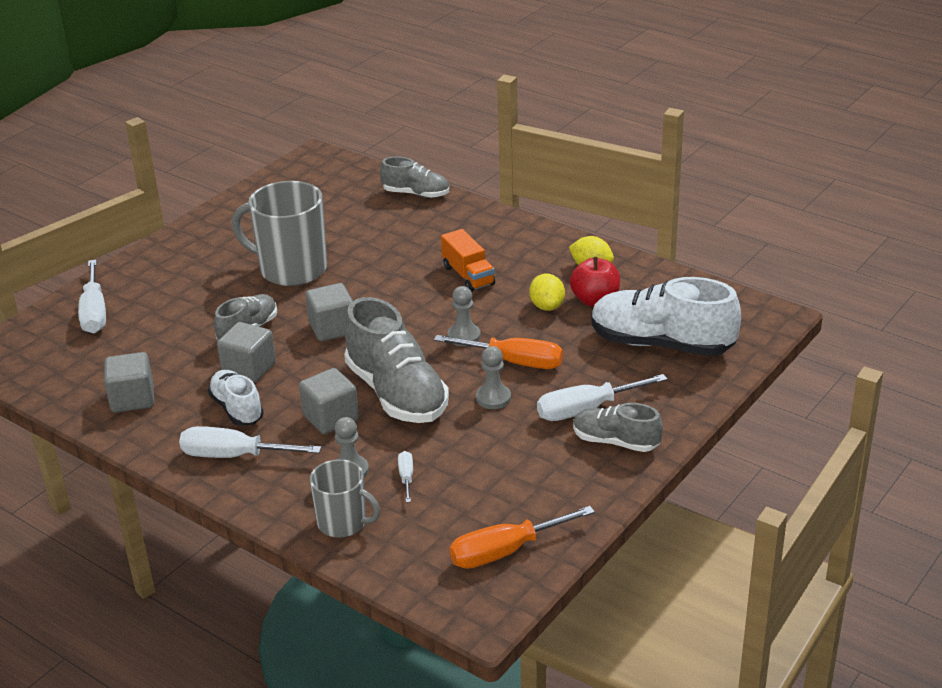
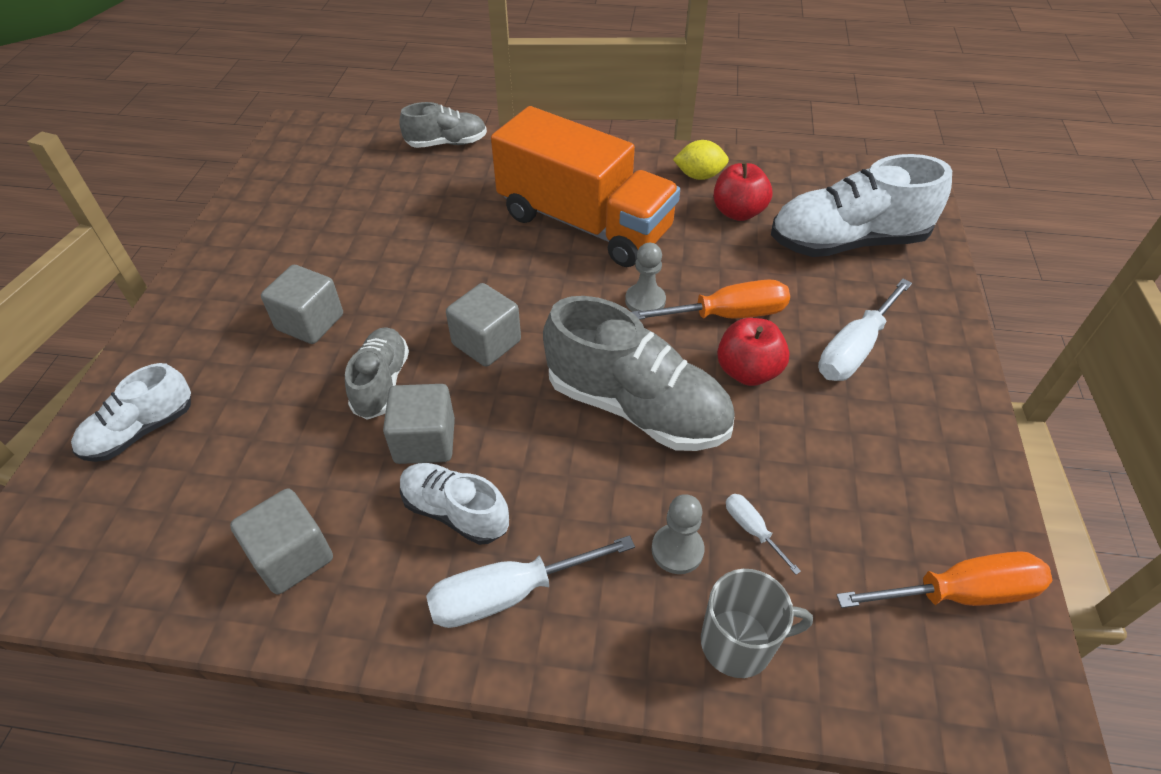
camera: 30 degrees left, 15 degrees up
white screwdriver [78,260,106,334] -> white shoe [71,363,191,462]
grey mug [232,181,327,286] -> none
grey cube [299,368,359,434] -> grey cube moved to [261,265,343,344]
orange truck [441,229,495,292] -> orange truck [491,106,680,267], size x2.15
orange screwdriver [449,506,595,569] -> orange screwdriver turned 135 degrees counterclockwise [836,551,1052,608]
grey pawn [476,346,511,409] -> red apple [717,318,790,386]
yellow lemon [530,273,565,311] -> none
grey shoe [573,403,663,452] -> none

